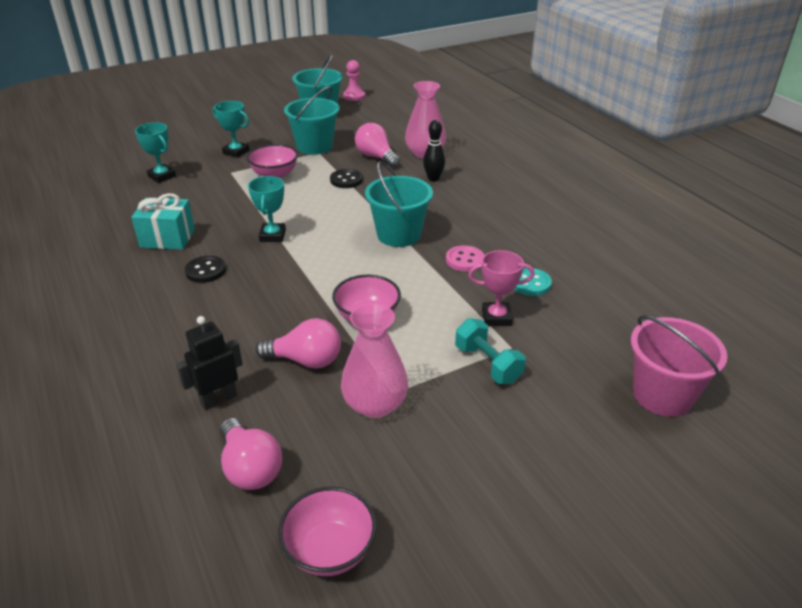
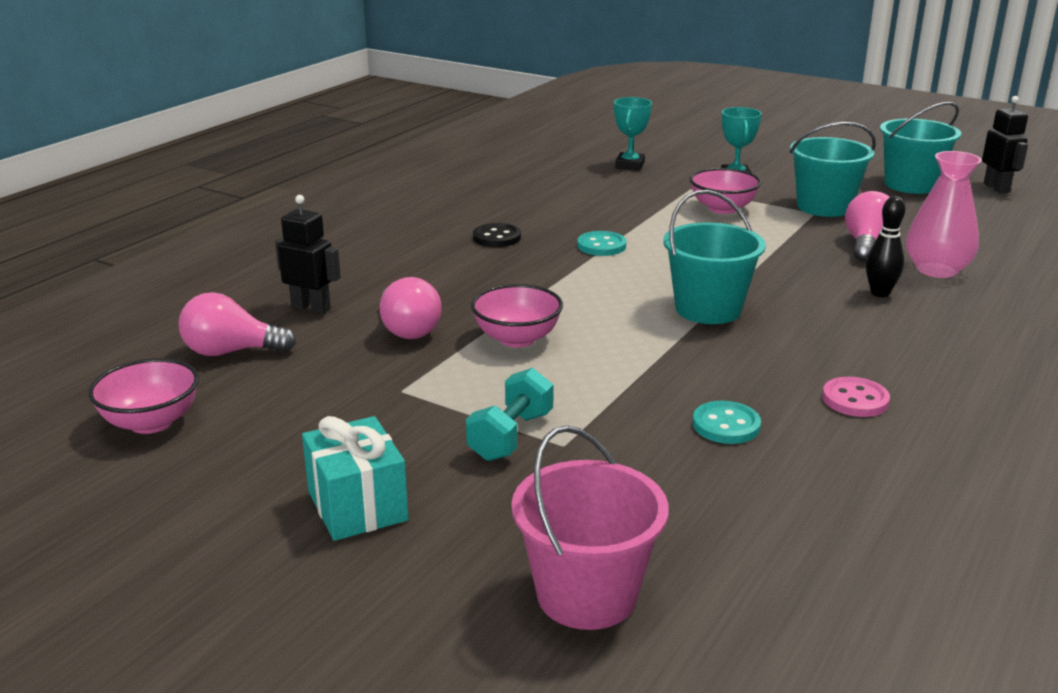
camera: 60 degrees right, 10 degrees down
turquoise gift [131,193,195,250] -> turquoise gift moved to [302,416,409,541]
pink light bulb [220,418,282,490] -> pink light bulb turned 60 degrees clockwise [178,292,296,356]
turquoise trophy [248,176,286,242] -> turquoise button [577,231,626,256]
black button [330,169,363,188] -> none
pink vase [341,303,408,418] -> none
pink pawn [343,60,365,101] -> black robot [982,96,1028,193]
pink button [446,245,484,272] -> pink button moved to [822,377,890,417]
pink trophy [468,250,534,326] -> none

